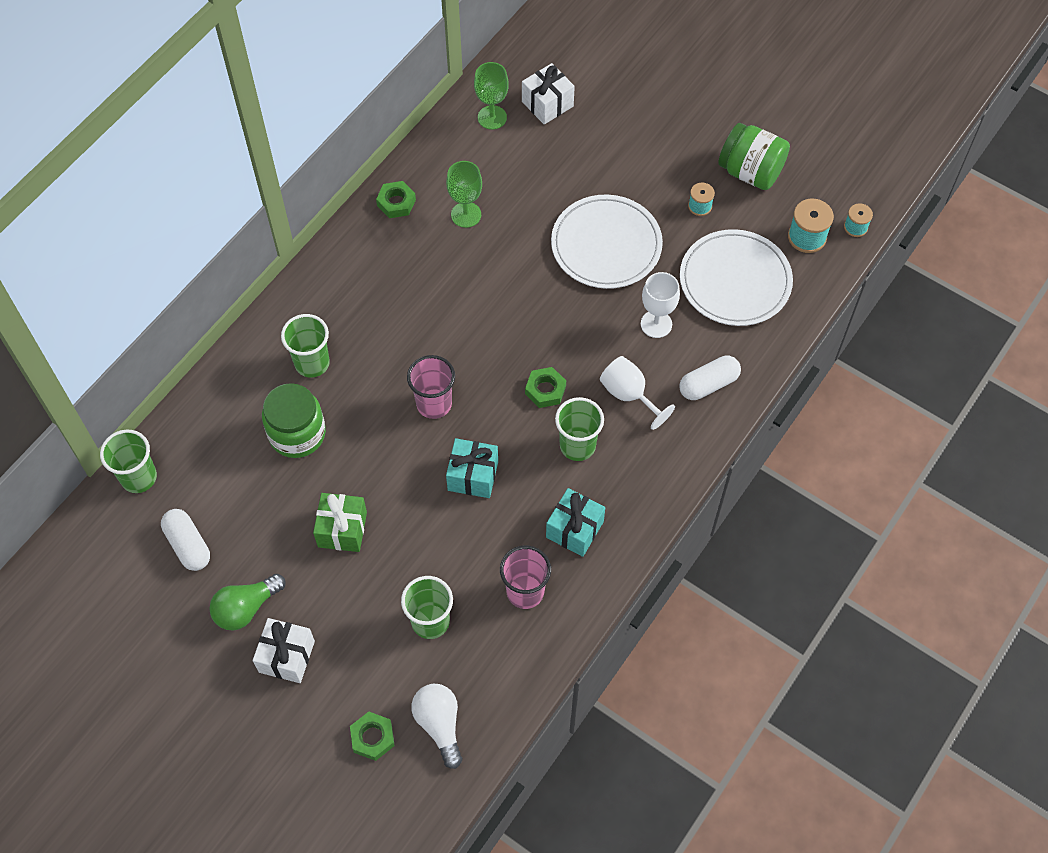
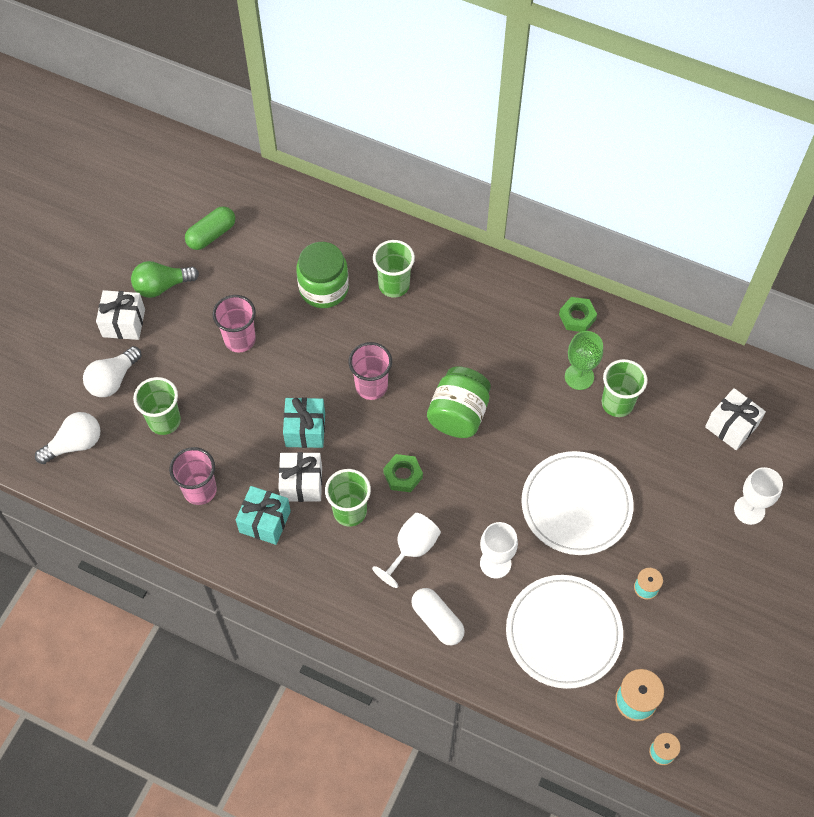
camera: 80 degrees right, 0 degrees up
green cup [100,430,157,493] -> green cup moved to [602,359,647,417]
white capsule [161,509,210,571] -> green capsule [185,206,235,250]
green light bulb [209,574,286,630] -> green light bulb turned 60 degrees counterclockwise [131,261,199,298]
green gift [313,493,367,552] -> pink cup [213,295,256,353]
green nut [350,712,395,761] -> none
green goblet [474,62,509,129] -> none
green jar [718,123,790,190] -> green jar moved to [427,366,491,438]
none -> white light bulb [83,346,142,397]
none -> white gift [278,452,322,502]
none -> white goblet [734,467,783,525]

